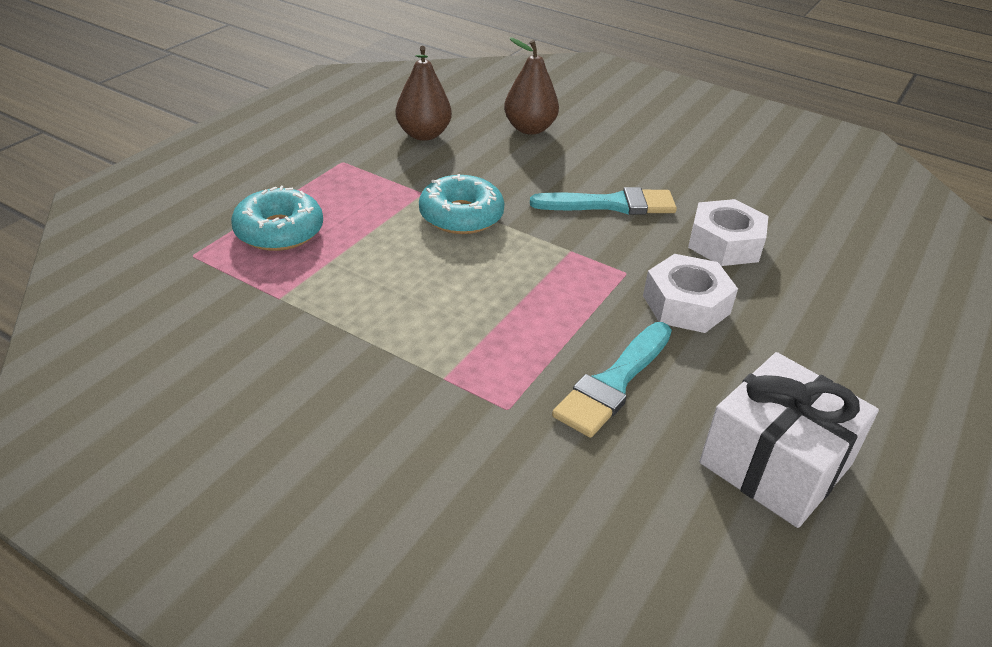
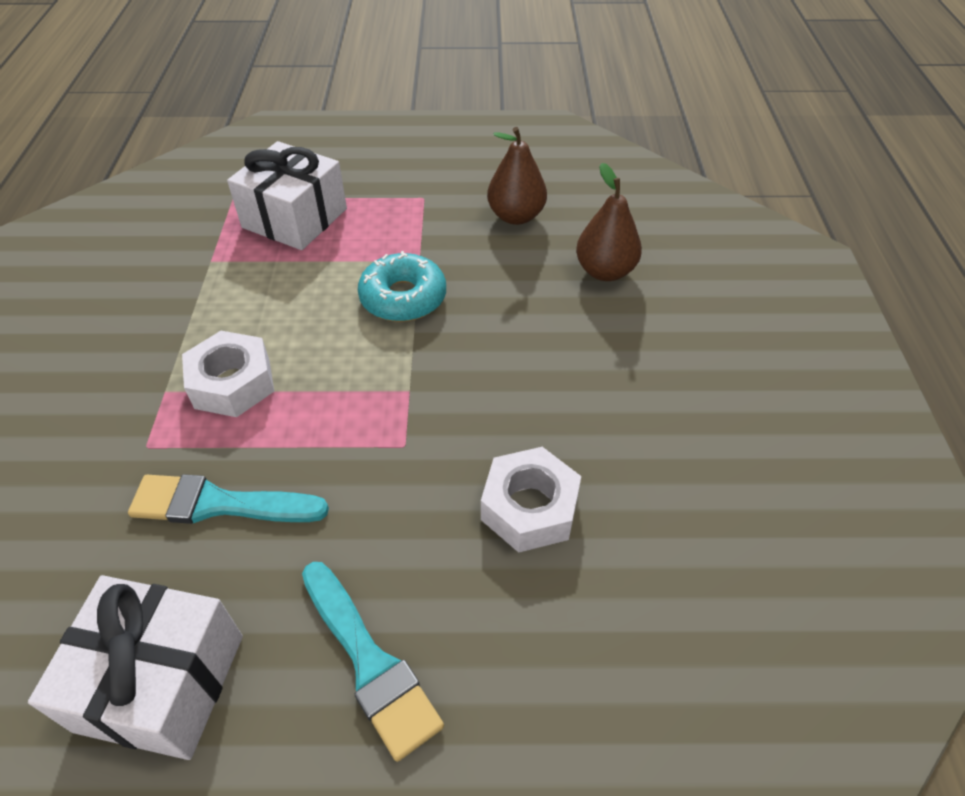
camera: 60 degrees right, 10 degrees up
turquoise donut [231,186,323,251] -> white gift [227,141,347,250]
turquoise brush [530,187,677,215] -> turquoise brush moved to [302,562,444,762]
white nut [643,254,738,333] -> white nut moved to [182,331,274,417]

